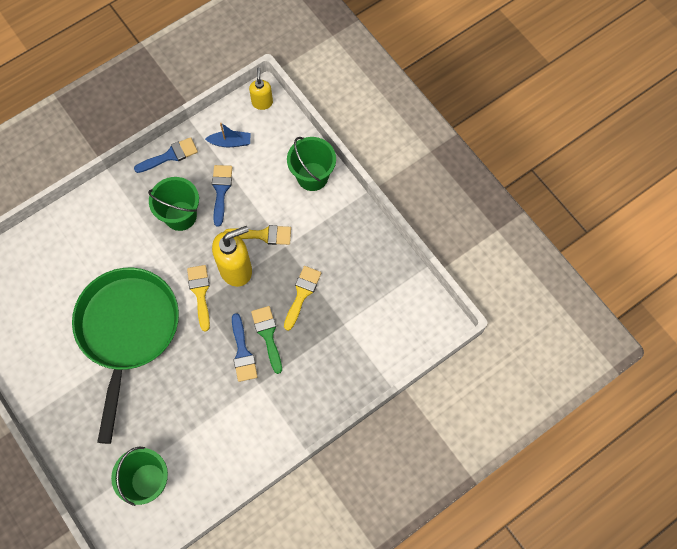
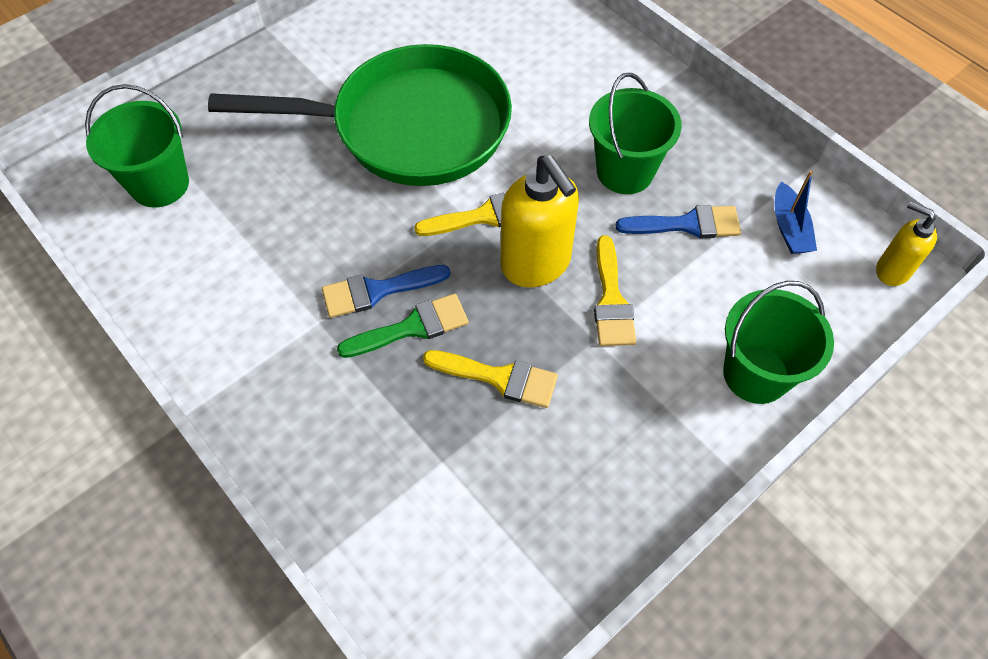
camera: 85 degrees right, 10 degrees down
blue brush [134,137,198,173] -> none
yellow soap dispenser [249,67,273,110] -> yellow soap dispenser turned 135 degrees counterclockwise [876,201,937,286]

